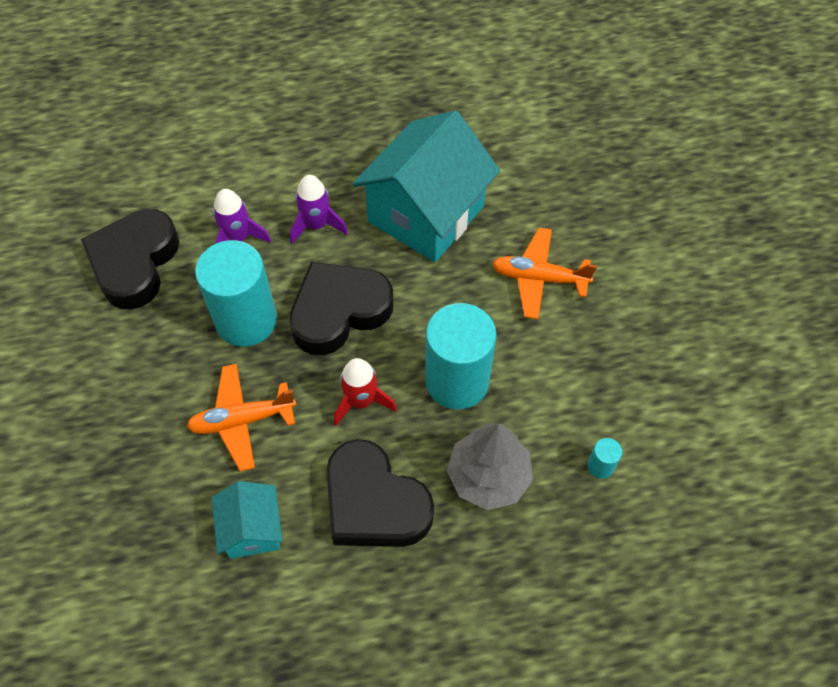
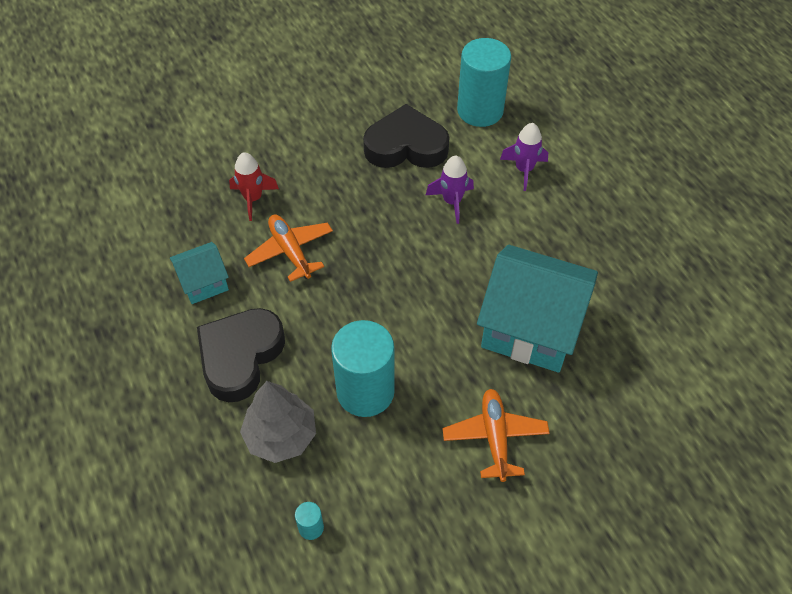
camera: 75 degrees right, 5 degrees down
turquoise cylinder [195,240,277,347] -> turquoise cylinder moved to [457,38,511,127]
black heart [289,262,393,355] -> none
purple rocket [290,175,348,244] -> purple rocket moved to [500,123,548,191]
red rocket [334,358,397,426] -> red rocket moved to [229,152,279,221]

